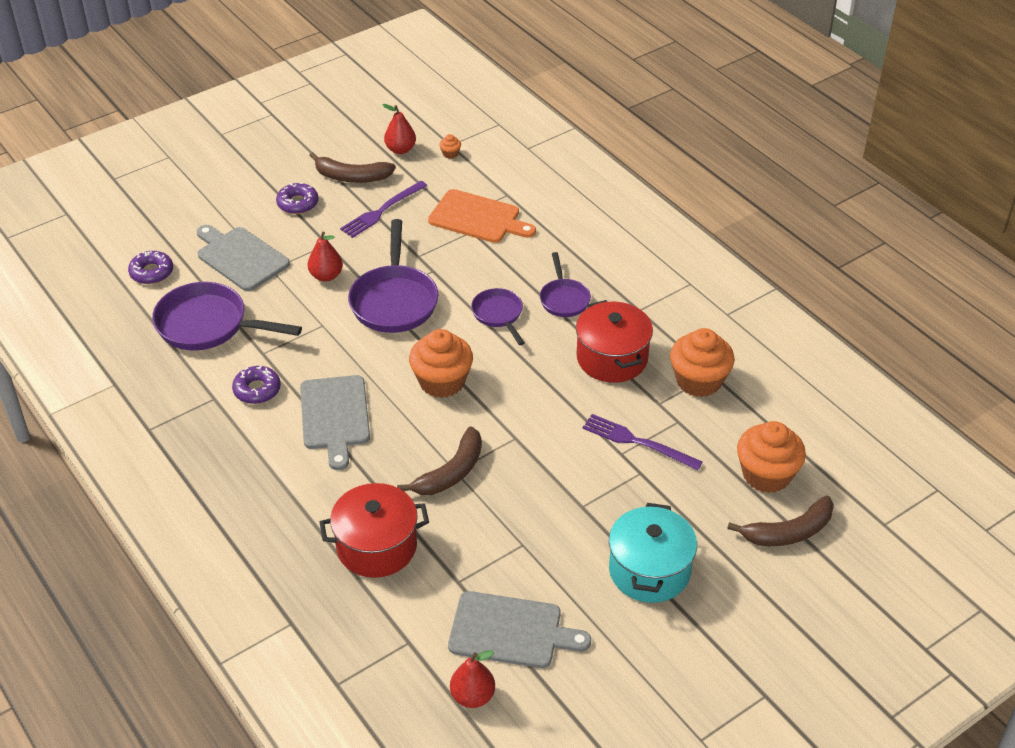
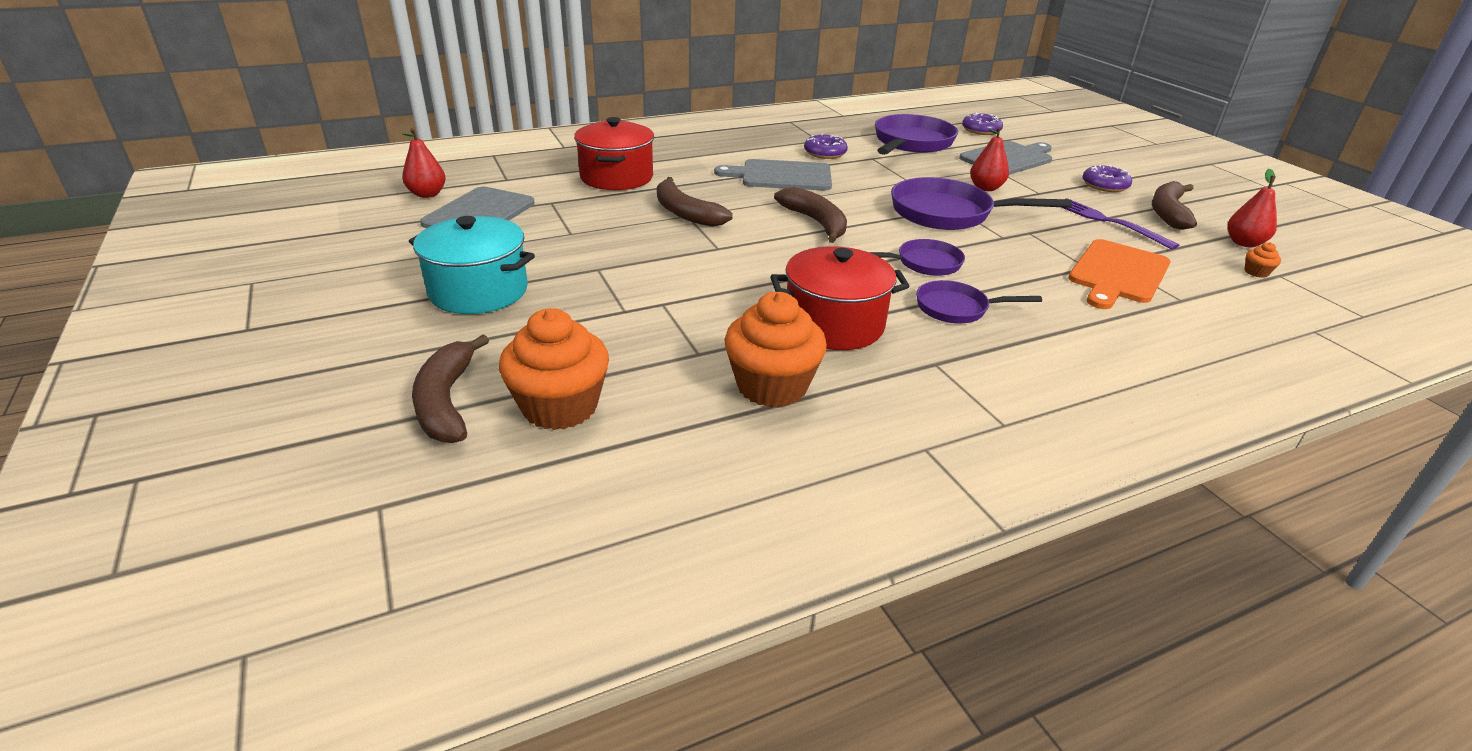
camera: 100 degrees right, 10 degrees down
orange cupcake [409,329,473,398] -> brown banana [774,187,847,243]
purple fork [582,414,703,470] -> none

